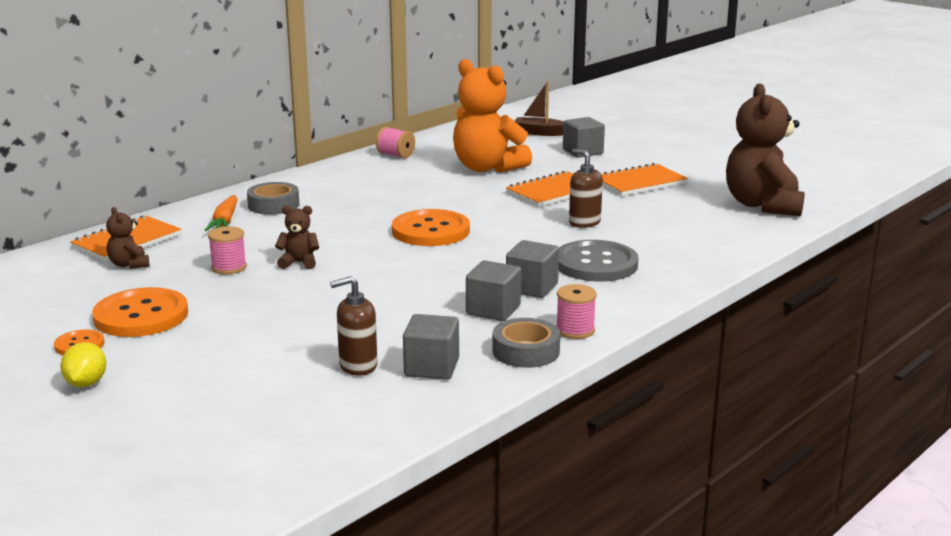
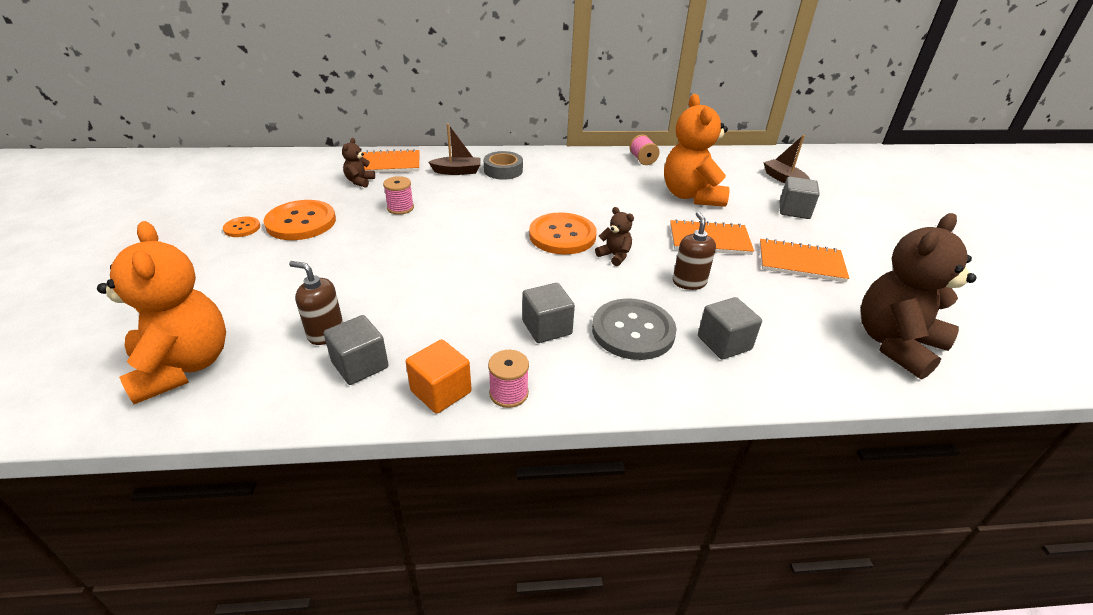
camera: 40 degrees right, 15 degrees up
yellow lemon [60,342,107,387] -> none
orange carrot [205,195,238,231] -> brown boat [429,123,481,175]
brown teddy bear [275,205,319,269] -> brown teddy bear moved to [595,207,634,266]
grey cube [466,260,521,321] -> grey cube moved to [698,297,762,359]
grey tape [492,318,560,368] -> orange cube [406,339,472,414]
none -> orange teddy bear [97,221,226,404]

